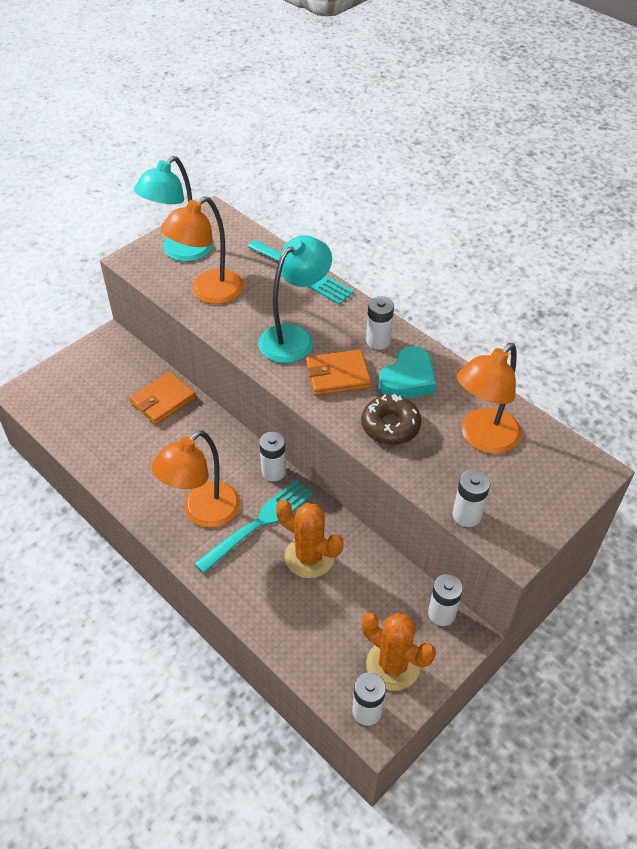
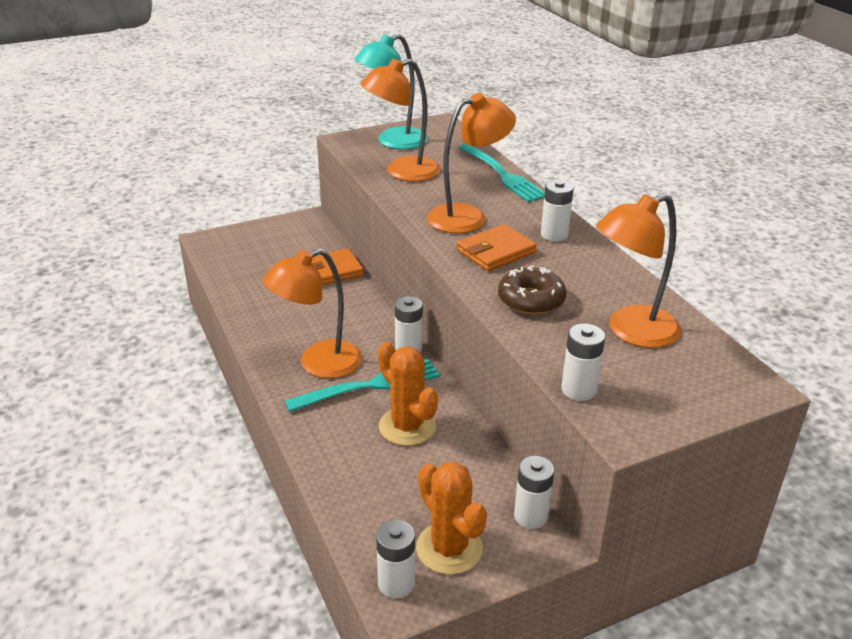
camera: 20 degrees right, 15 degrees down
turquoise lamp [258,235,332,363] -> orange lamp [427,93,516,233]
orange wallet [306,350,371,396] -> orange wallet turned 45 degrees counterclockwise [457,224,537,271]
turquoise heart [379,346,436,398] -> none

